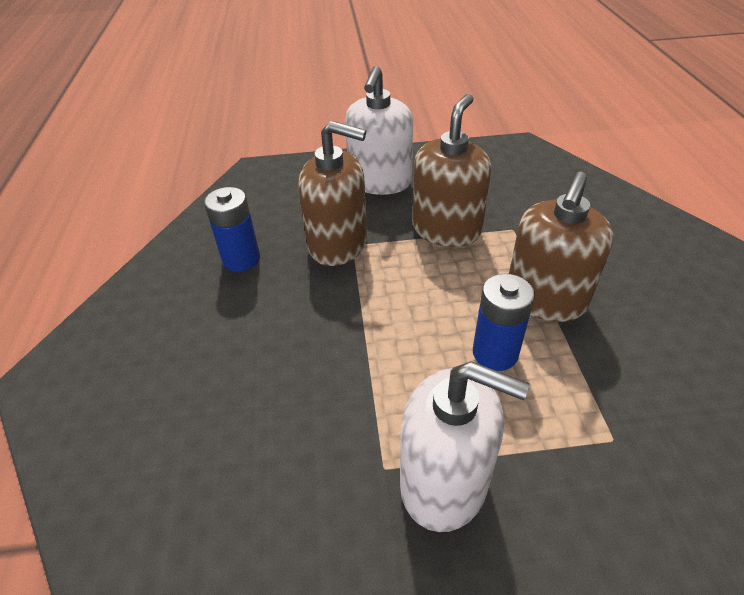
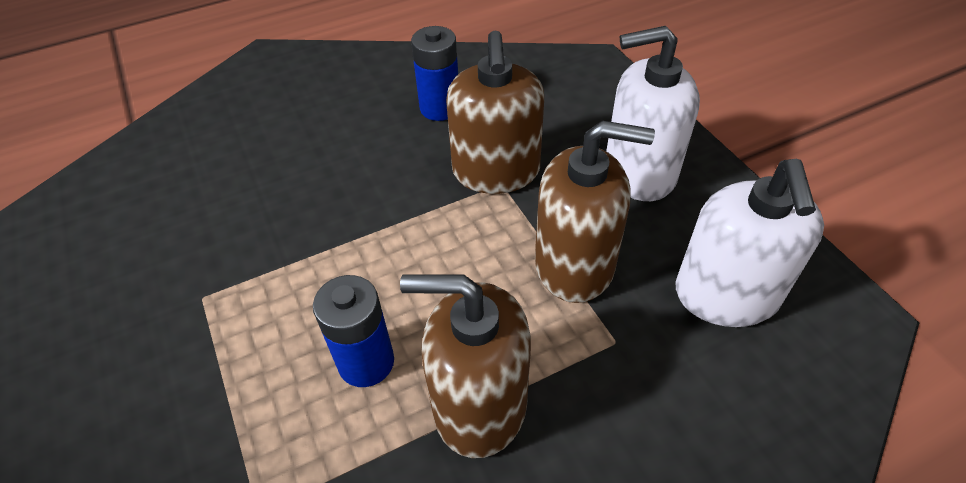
camera: 70 degrees right, 5 degrees up
white soap dispenser [400,361,530,532] -> white soap dispenser moved to [676,159,824,327]

